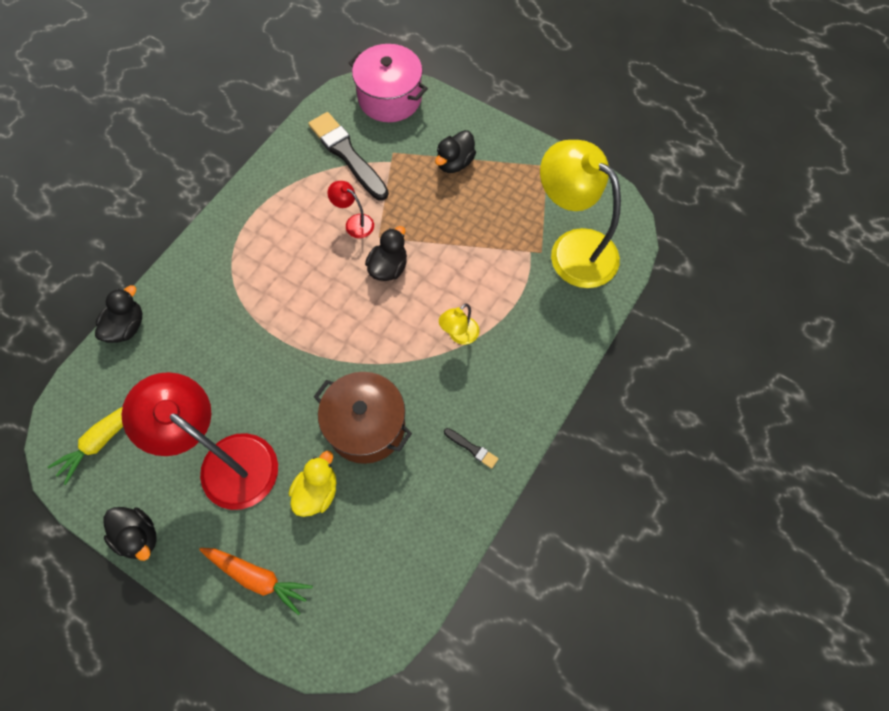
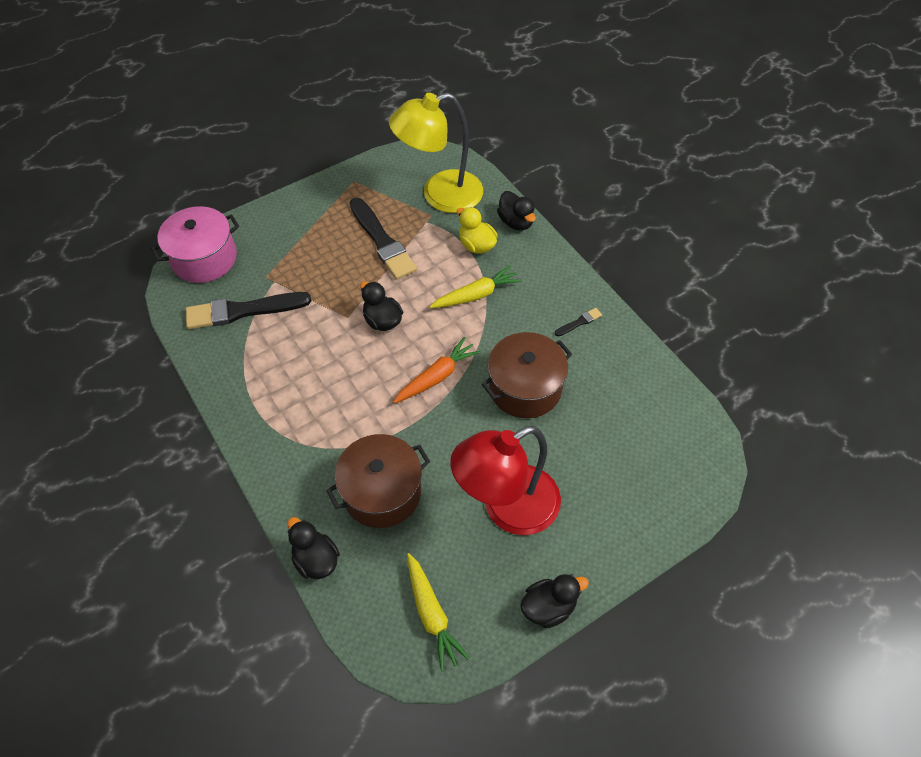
camera: 65 degrees left, 10 degrees down
orange carrot [199,548,313,615] -> orange carrot moved to [393,337,481,403]
yellow duck [289,451,337,517] -> yellow duck moved to [457,207,498,254]
red lamp [327,181,374,238] -> none
black duck [435,130,476,173] -> black duck moved to [497,191,536,231]
yellow lamp [439,303,479,345] -> yellow carrot [429,265,522,308]
none -> brown pot [326,434,430,528]
none -> black brush [350,198,417,280]

